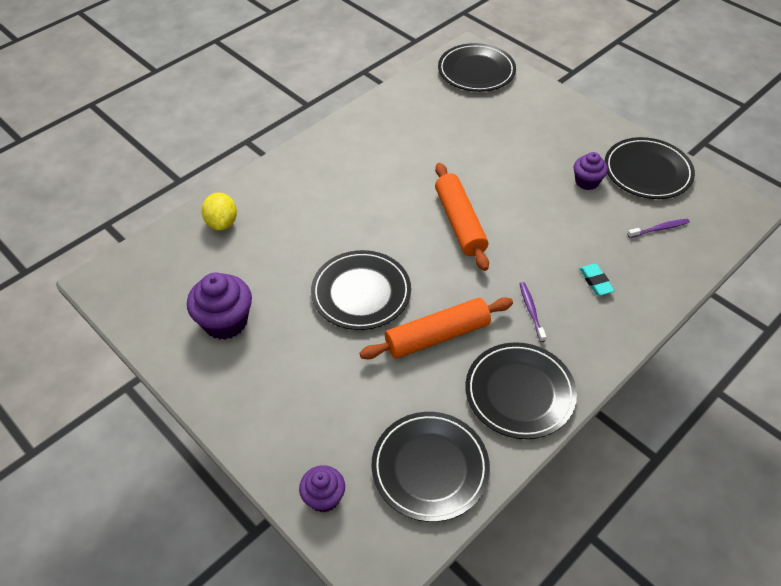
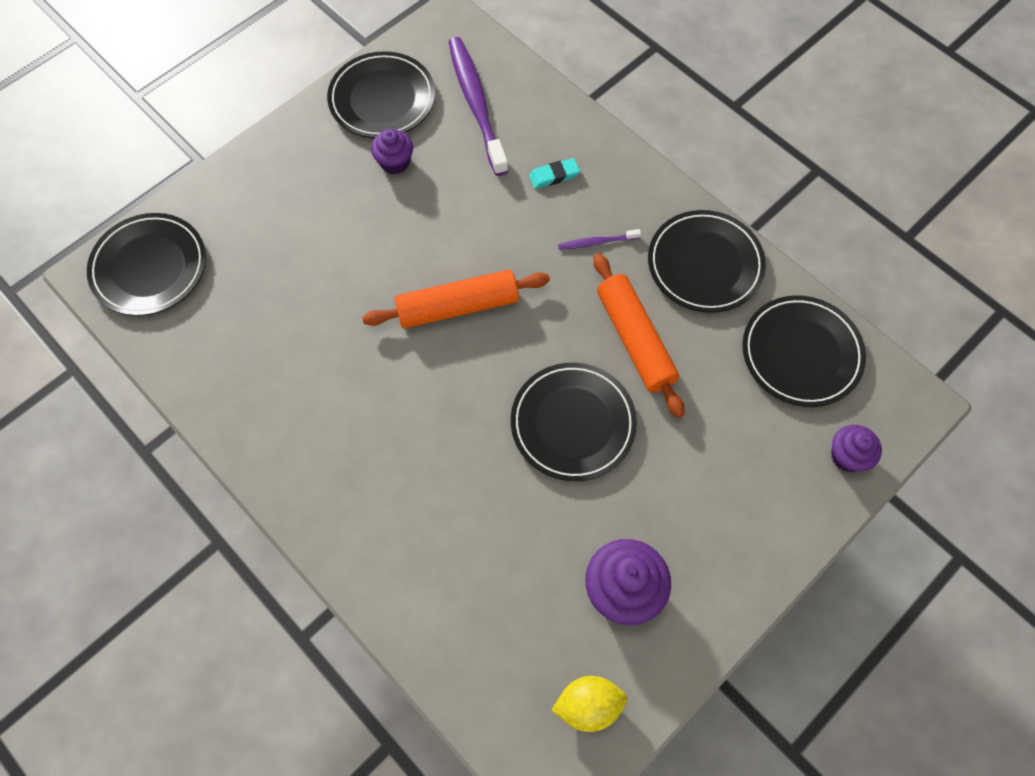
camera: 90 degrees left, 15 degrees up
yellow lemon [202,192,237,231] -> yellow lemon moved to [551,676,627,732]
purple toothbrush [627,219,690,238] -> purple toothbrush [448,37,508,176], size x2.23

